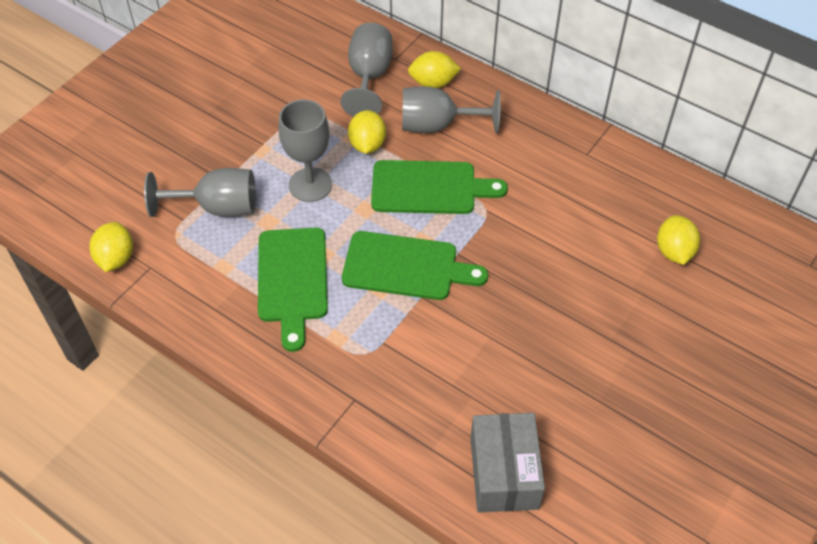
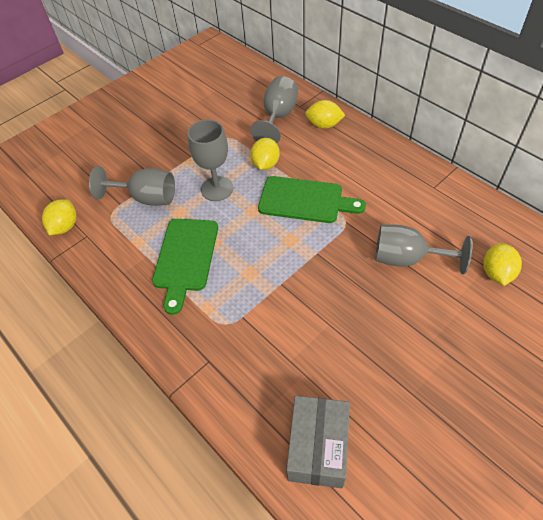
camera: 15 degrees right, 0 degrees up
green cutting board [342,231,488,300] -> none
grey goblet [402,86,501,133] -> grey goblet moved to [375,225,472,274]

